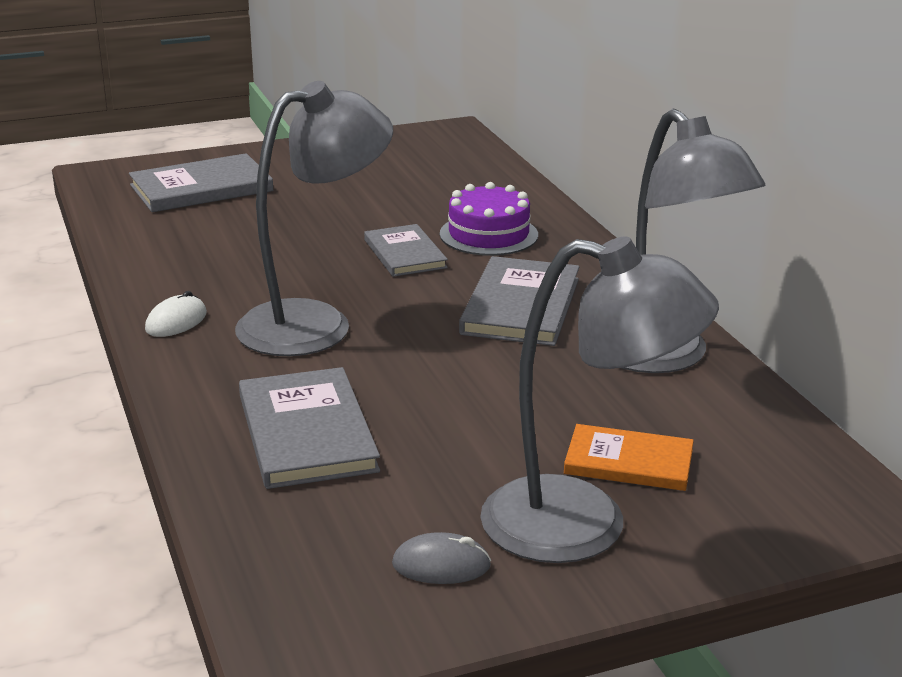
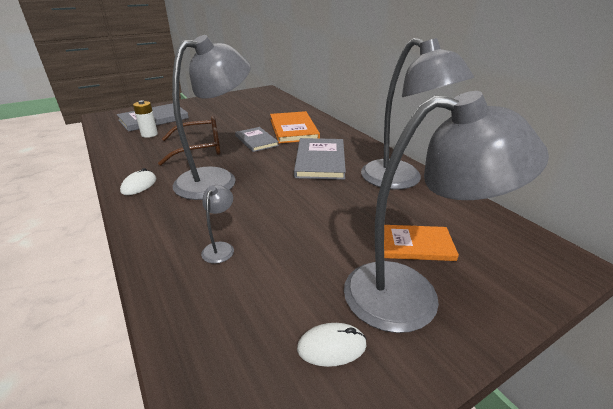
camera: 10 degrees left, 5 degrees up
grey book [239,367,380,489] -> grey lamp [201,185,234,264]
grey mouse [392,532,491,584] -> white mouse [297,323,367,367]
purple cake [440,182,538,256] -> orange book [270,111,320,143]
none -> white battery [133,100,158,138]
none -> brown glasses [158,116,221,166]

